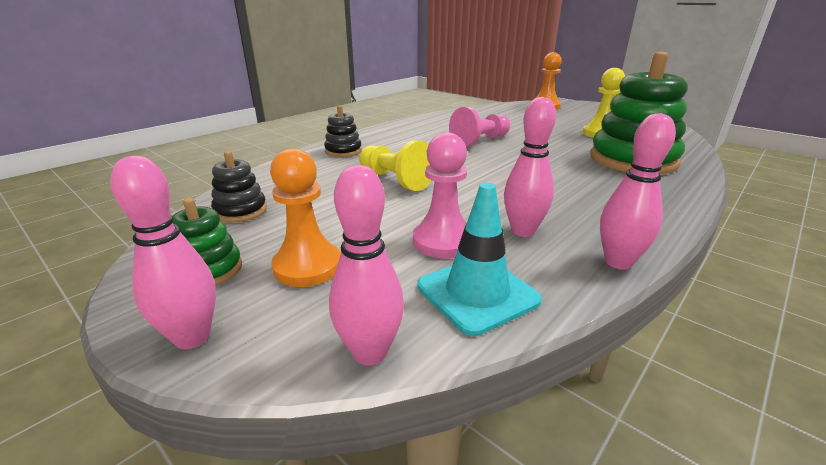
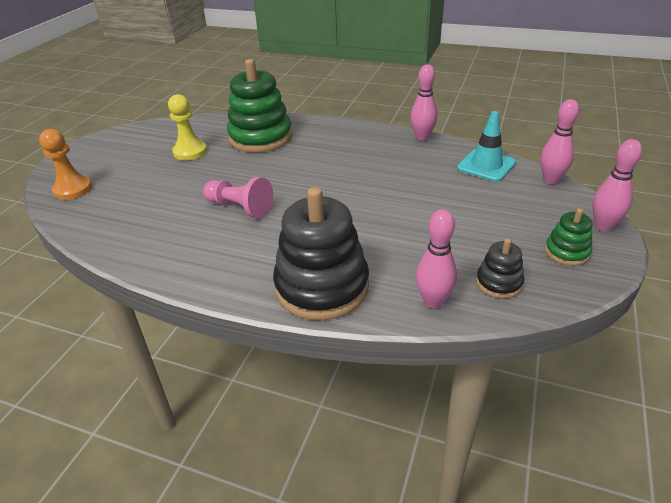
camera: 110 degrees left, 10 degrees up
orange pawn [270,148,341,287] -> none
black stacking toy [324,105,362,157] -> black stacking toy [273,187,369,320], size x2.11
yellow pawn [359,141,432,191] -> none
pink pawn [413,132,467,258] -> none
pink bowling pin [504,97,556,237] -> pink bowling pin moved to [416,209,457,308]

